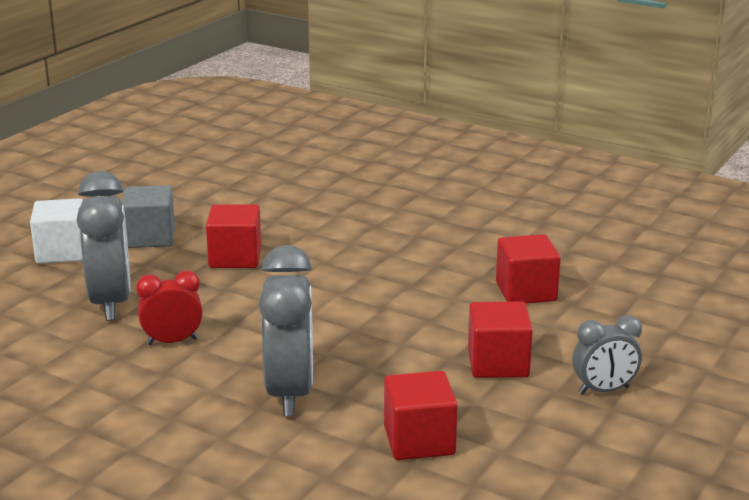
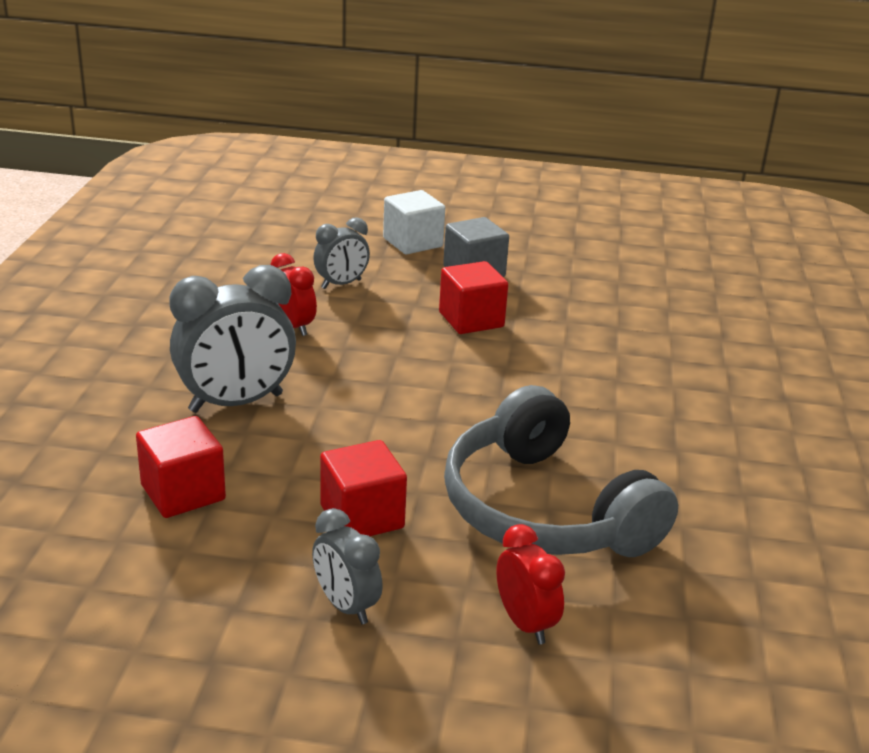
camera: 65 degrees right, 5 degrees up
grey clock [77,171,131,321] -> grey clock [313,217,370,289], size x0.56
red cube [496,234,561,303] -> grey headphones [444,385,678,557]
none -> red clock [496,524,565,644]

